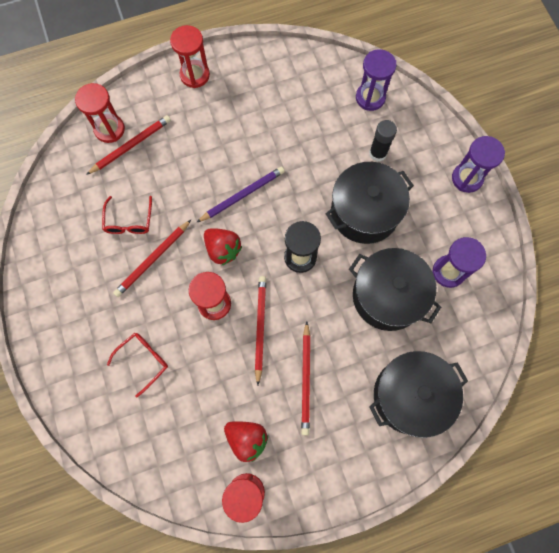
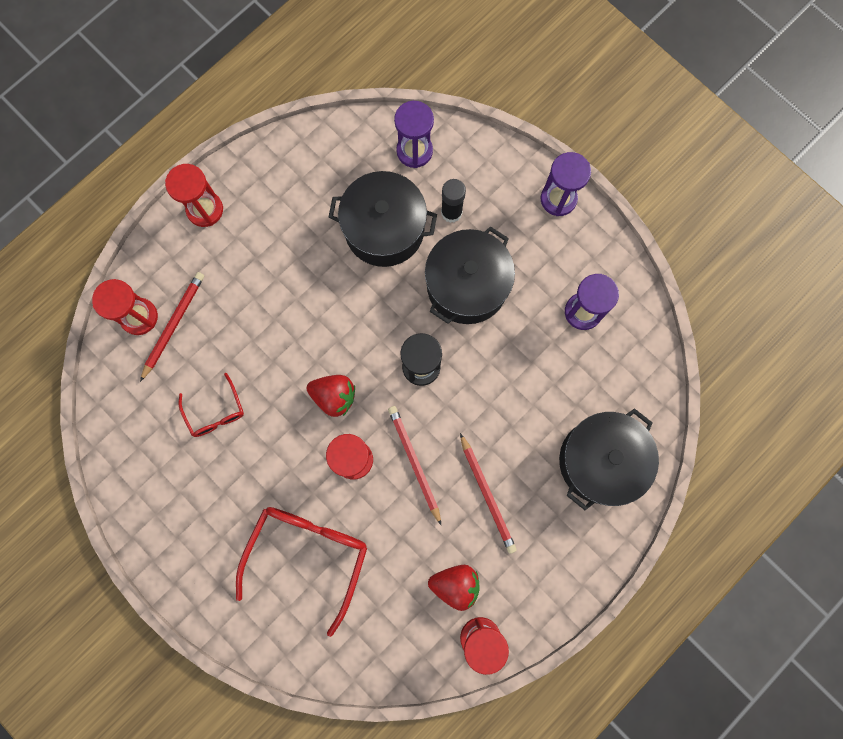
camera: 25 degrees left, 5 degrees up
red glasses [107,333,168,397] -> red glasses [236,507,367,637], size x1.92
red pencil [113,220,191,297] -> none
purple pencil [196,166,285,223] -> none
black pot [349,248,441,331] -> black pot moved to [329,171,437,267]

